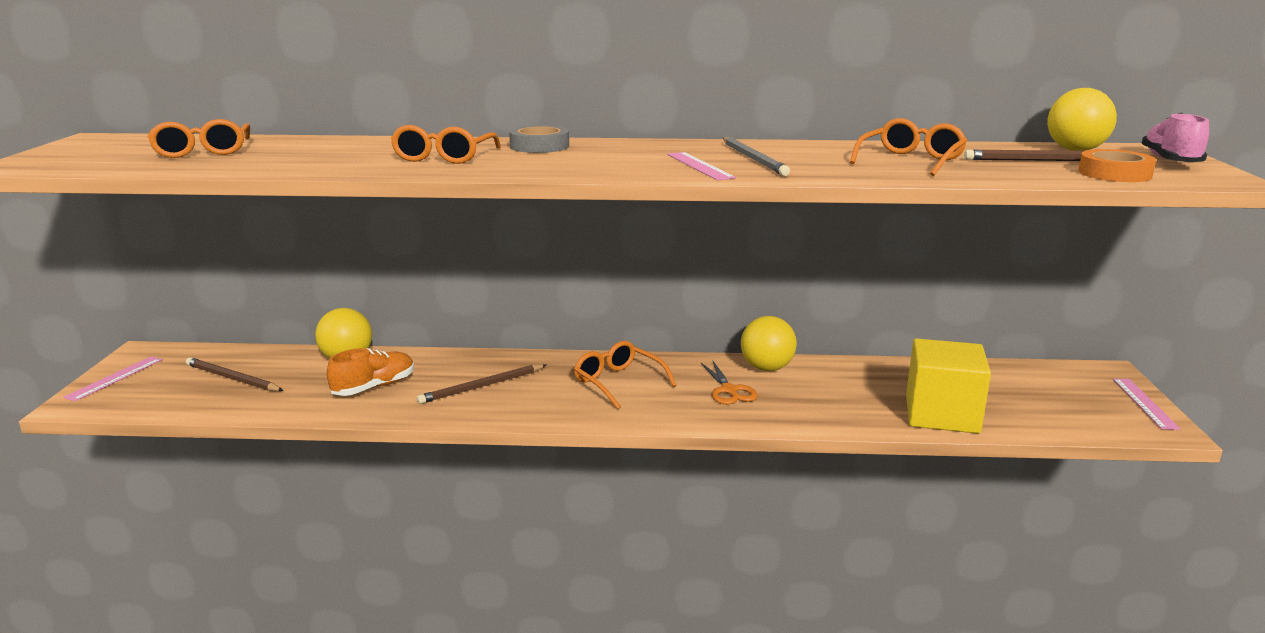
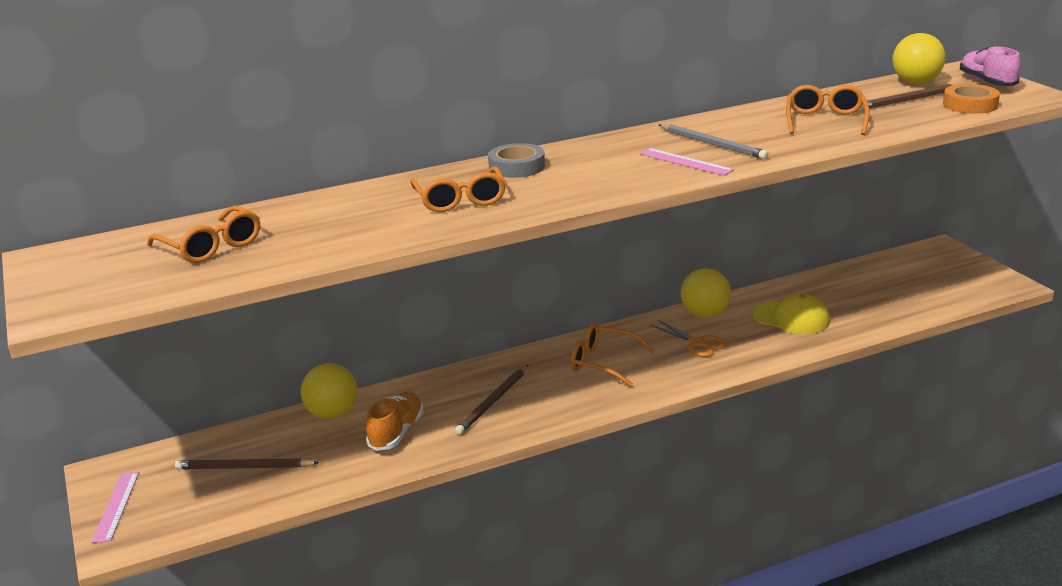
camera: 25 degrees left, 5 degrees up
yellow cube [906,338,991,434] -> none
pink ruler [1113,379,1180,430] -> none
none -> yellow cap [753,293,830,334]

